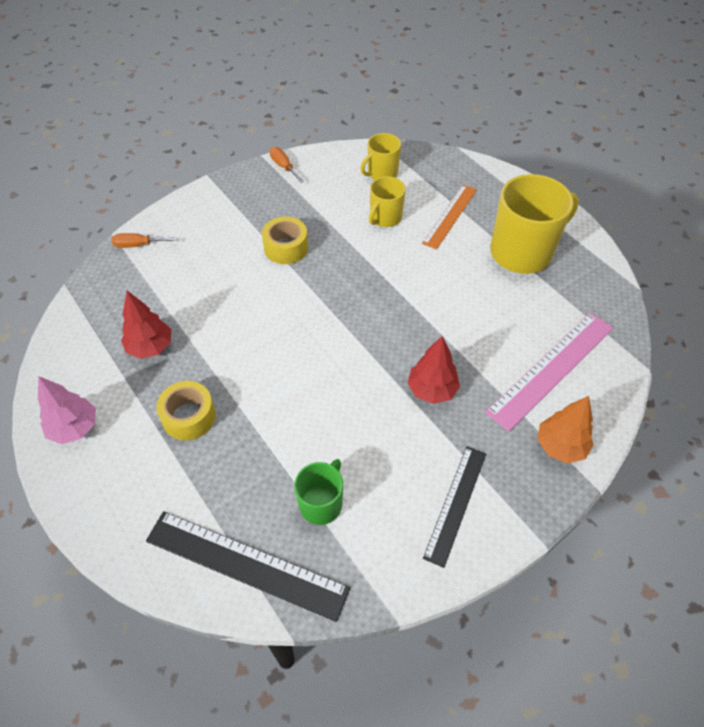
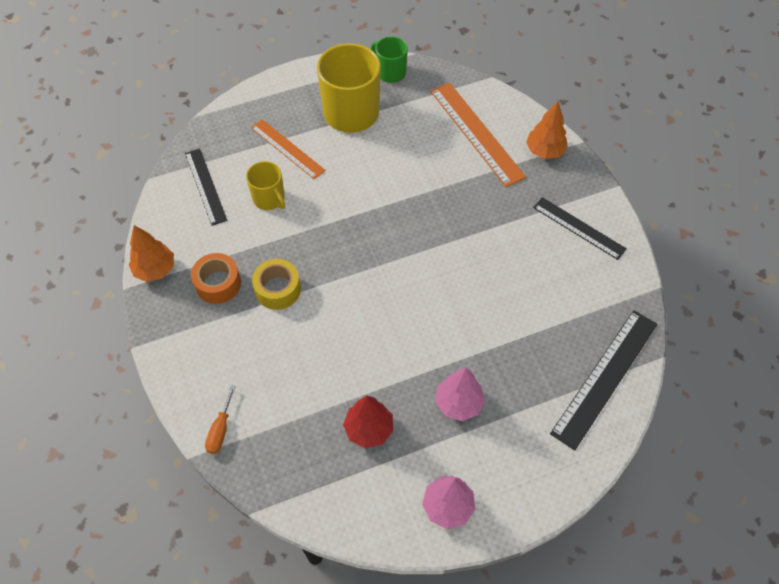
camera: 75 degrees left, 5 degrees up
yellow tape [156,381,216,440] -> pink tree [436,368,485,421]
orange screwdriver [270,147,304,183] -> orange tree [129,225,174,282]
green mug [294,459,343,525] -> green mug moved to [371,36,408,83]
yellow mug [360,133,401,180] -> black ruler [185,149,227,226]
red tree [408,336,460,404] -> none
pink ruler [485,312,613,432] -> orange ruler [430,82,526,187]
none -> orange tape [191,253,241,304]

